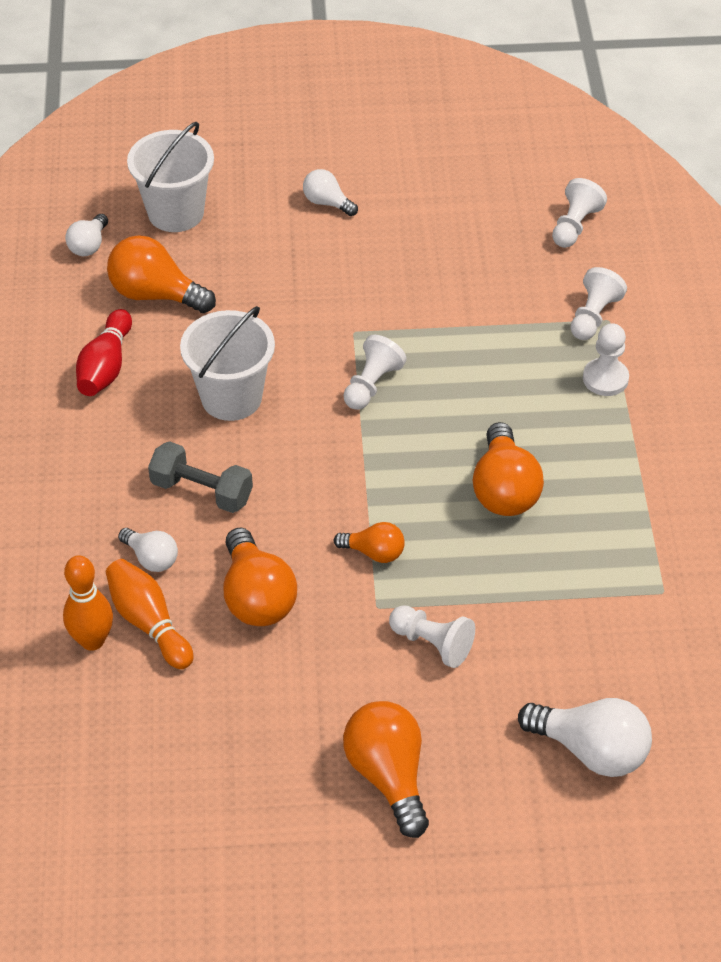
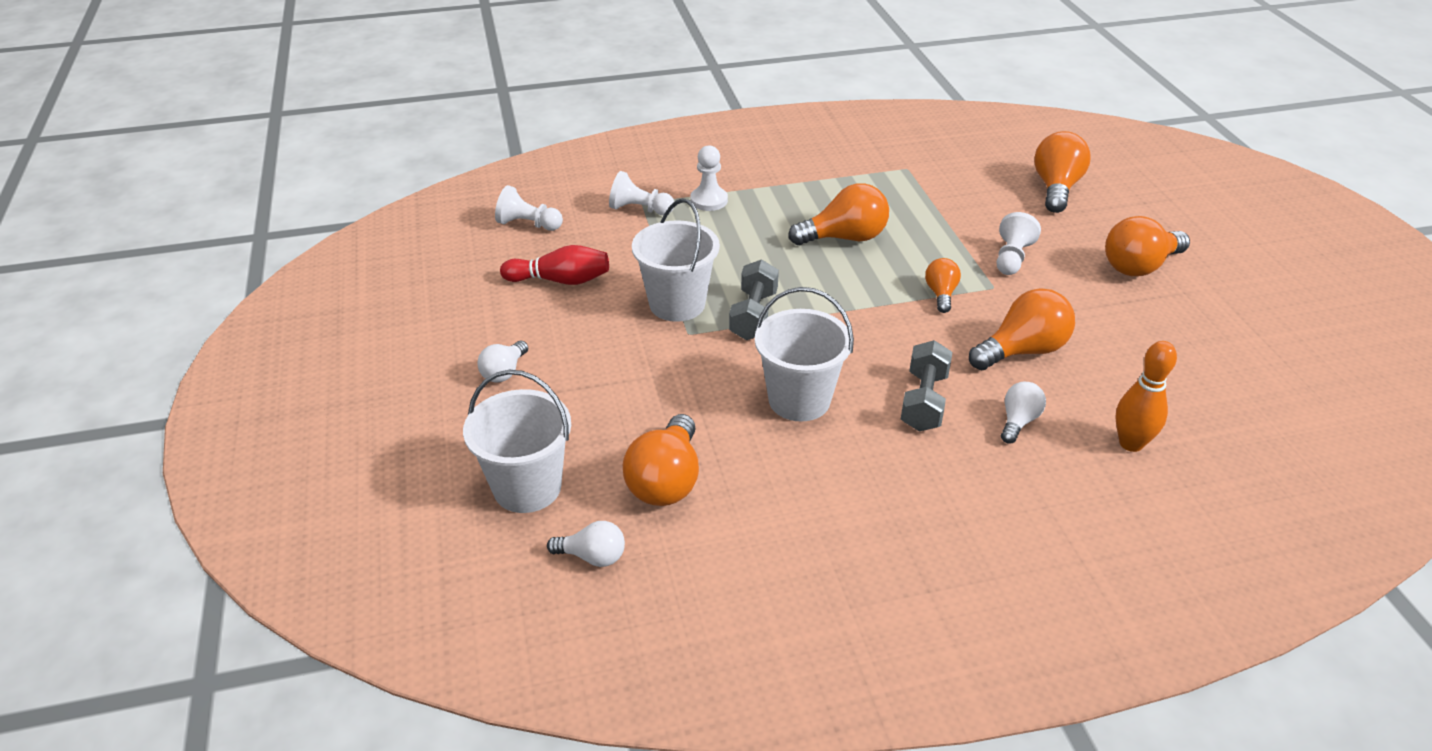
camera: 100 degrees left, 10 degrees down
red bowling pin [76,309,132,396] -> red bowling pin moved to [500,245,609,285]
orange bowling pin [106,559,193,669] -> none
white pawn [343,335,407,410] -> grey dumbbell [729,259,779,340]
white light bulb [518,698,652,777] -> orange light bulb [1034,131,1091,213]
none -> white bucket [632,199,720,322]

